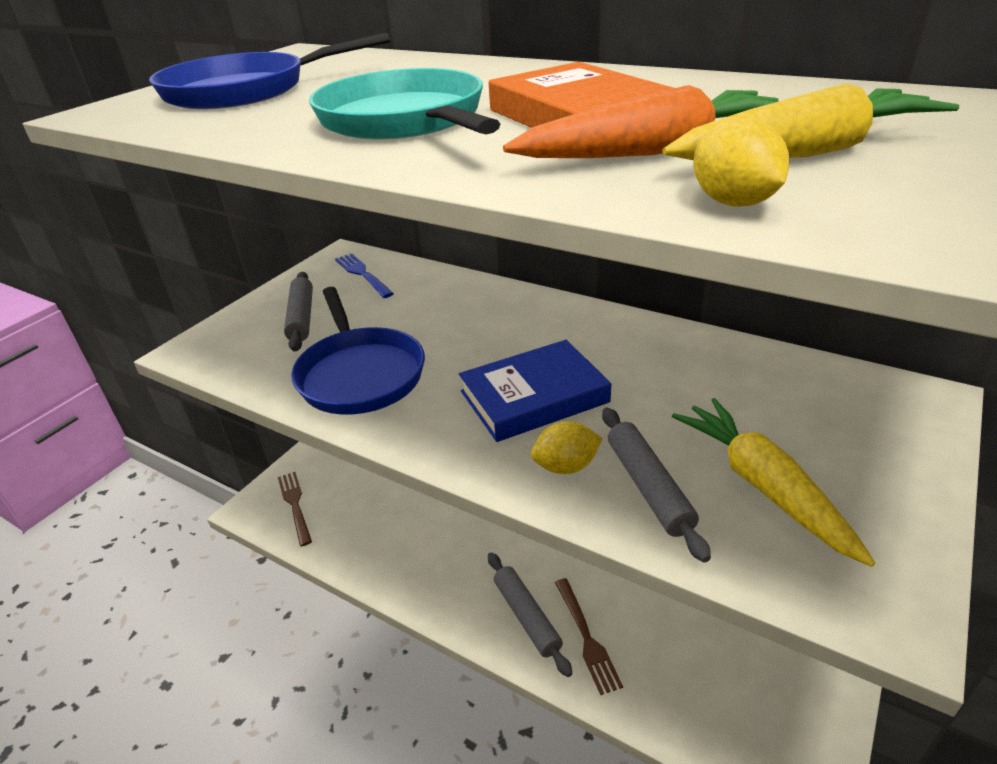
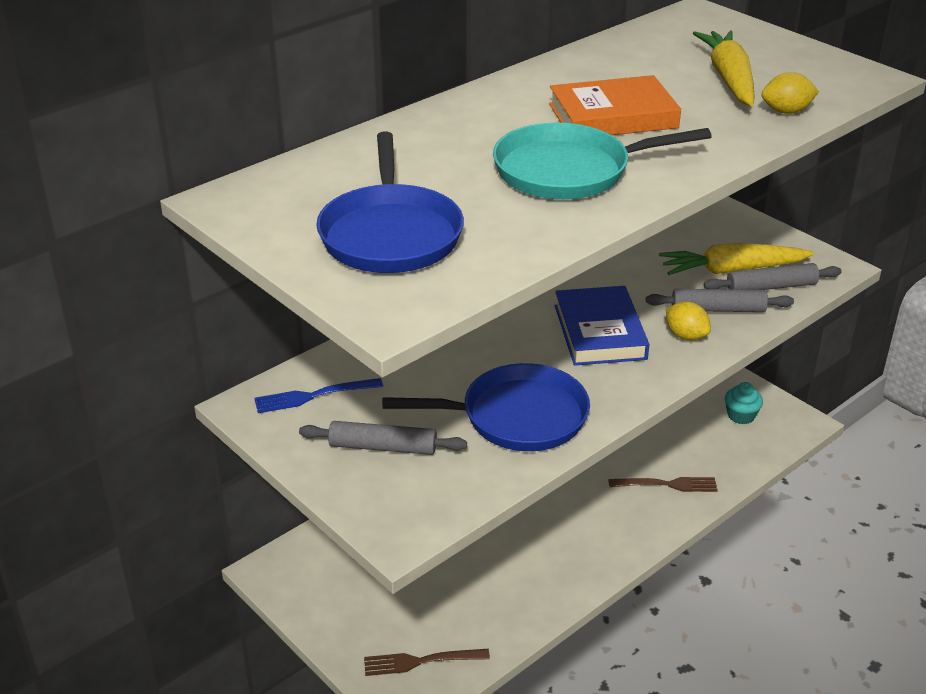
camera: 75 degrees left, 0 degrees up
grey rolling pin [488,552,573,677] -> grey rolling pin moved to [704,263,842,290]
orange carrot [503,85,778,158] -> none
yellow lemon [531,421,603,474] -> yellow lemon turned 45 degrees counterclockwise [666,302,711,340]
none -> turquoise cupcake [725,382,763,424]

